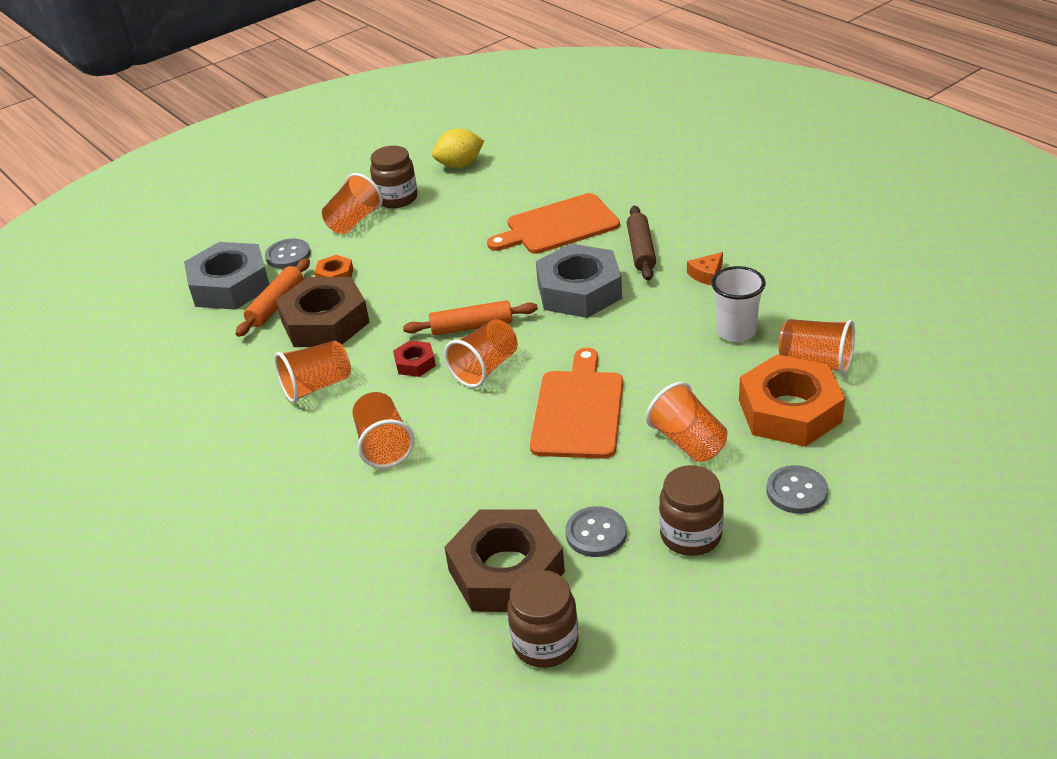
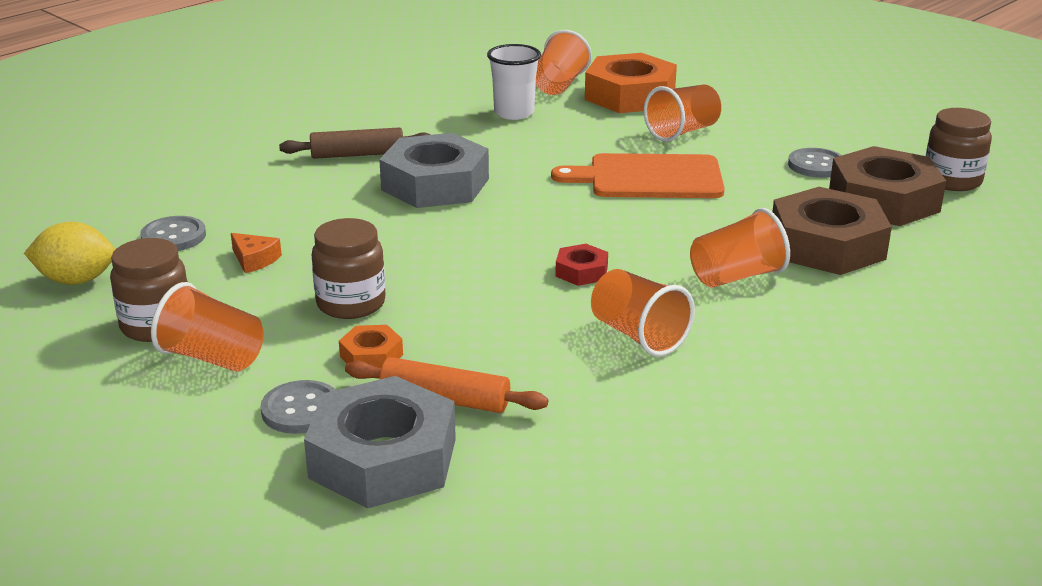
camera: 100 degrees left, 10 degrees down
brown nut [276,277,370,347] -> brown nut moved to [773,187,892,275]
orange rolling pin [403,300,538,336] -> none
yellow lemon [432,129,484,168] -> yellow lemon turned 60 degrees counterclockwise [24,222,115,285]
orange cup [444,319,518,388] -> none
orange cutting board [487,193,620,254] -> none
brown jar [659,465,724,556] -> brown jar moved to [311,218,386,319]
orange cheese [687,252,723,285] -> orange cheese moved to [231,233,282,273]
grey button [766,465,828,514] -> grey button moved to [140,216,206,251]

